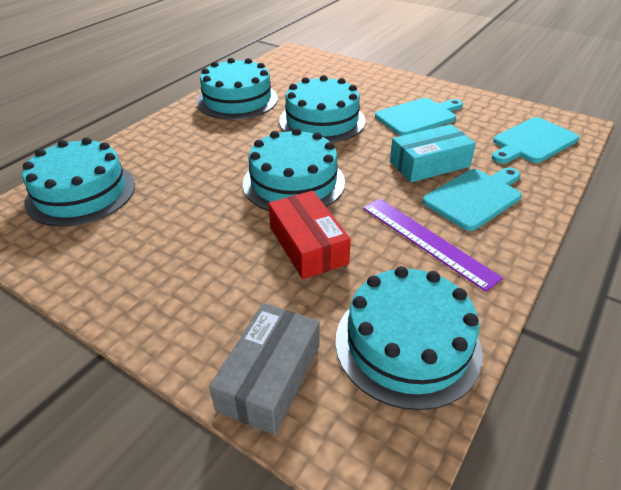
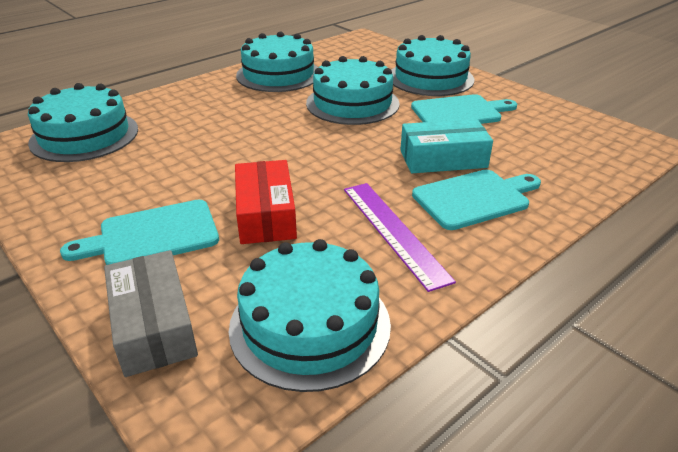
camera: 15 degrees right, 5 degrees down
grey box [209,303,320,435] -> grey box turned 60 degrees counterclockwise [104,250,198,377]
turquoise cake [243,128,345,211] -> turquoise cake moved to [391,35,474,96]
turquoise cutting board [492,117,579,164] -> turquoise cutting board moved to [60,200,219,265]

